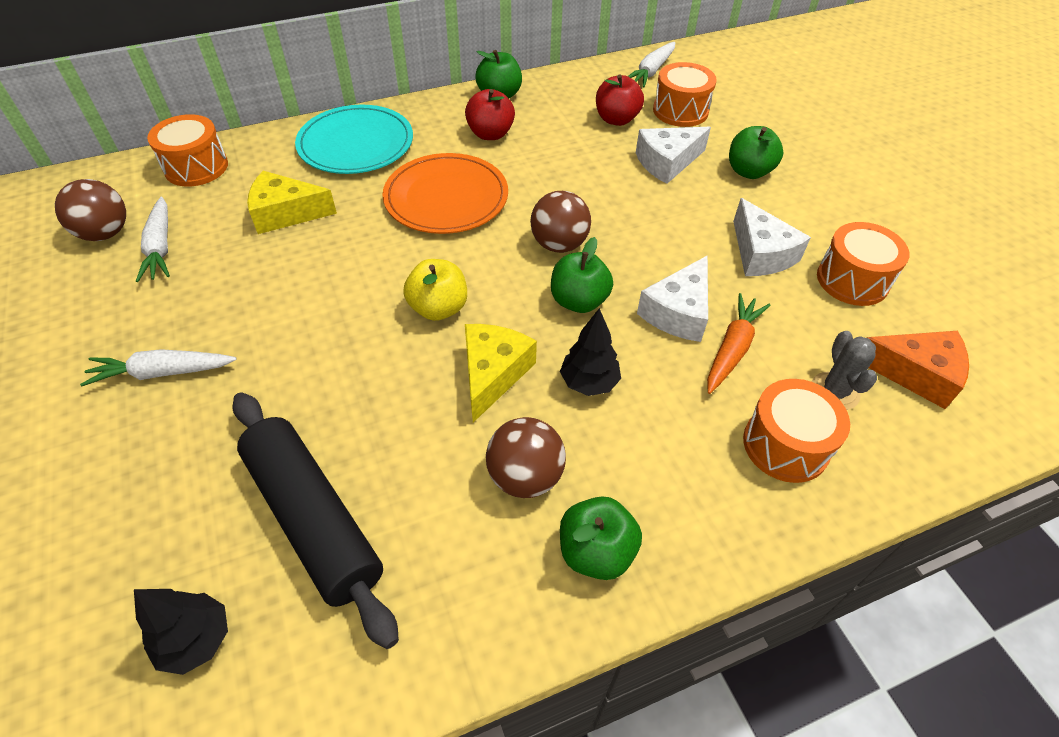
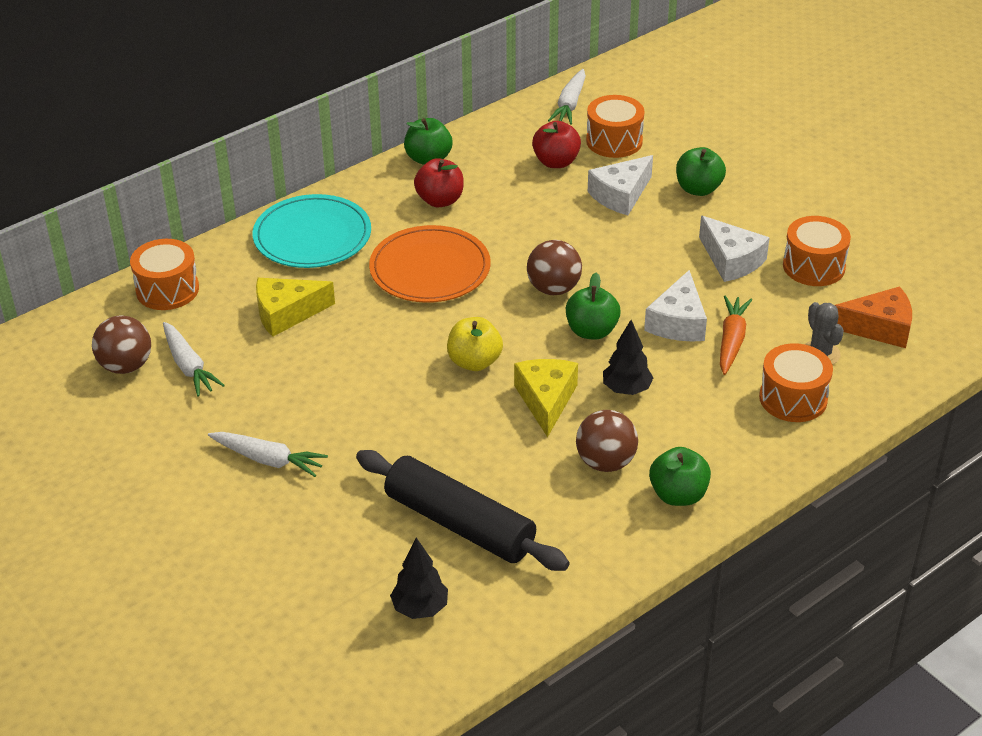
camera: 15 degrees left, 10 degrees down
white carrot [80,349,237,386] -> white carrot turned 135 degrees counterclockwise [208,432,328,477]

